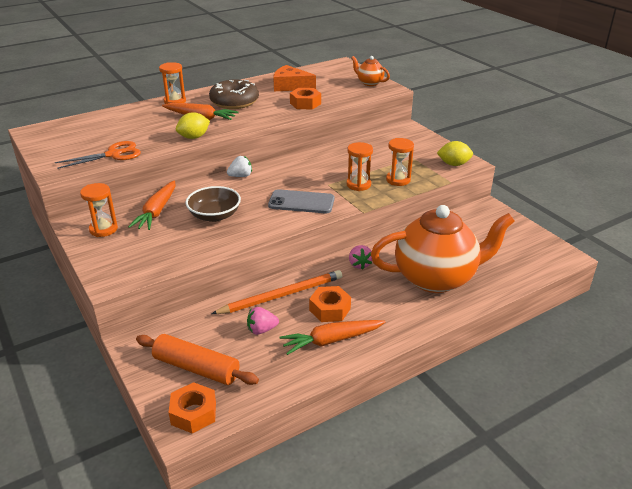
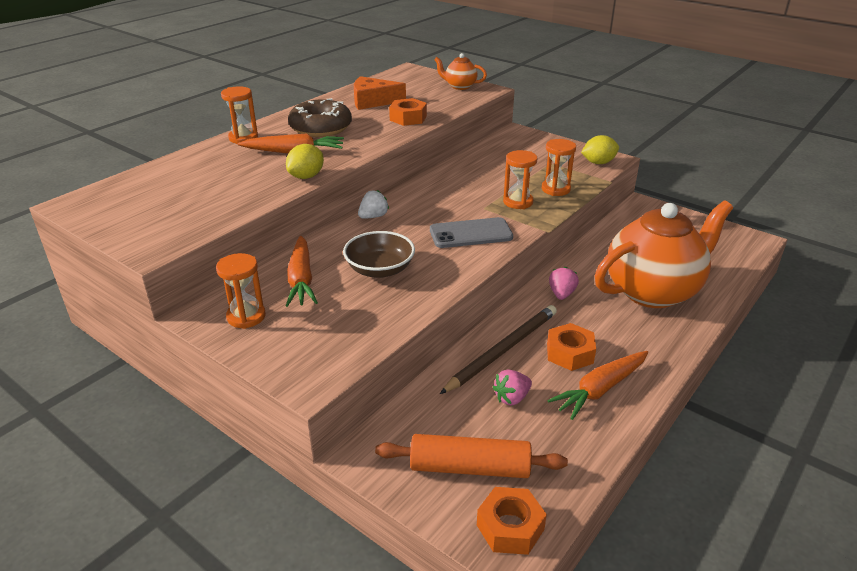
camera: 20 degrees left, 0 degrees up
orange scissors [55,141,141,169] -> none
orange pencil [211,270,342,314] -> brown pencil [440,305,557,394]
pink strawberry [349,245,372,270] -> pink strawberry turned 135 degrees counterclockwise [549,267,579,300]

